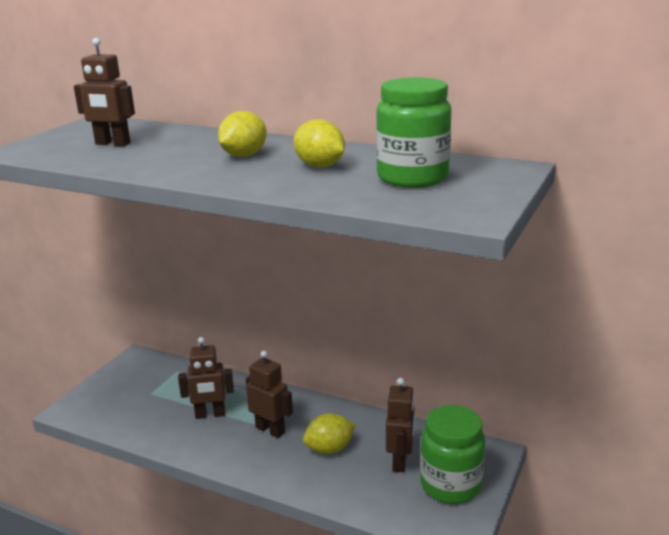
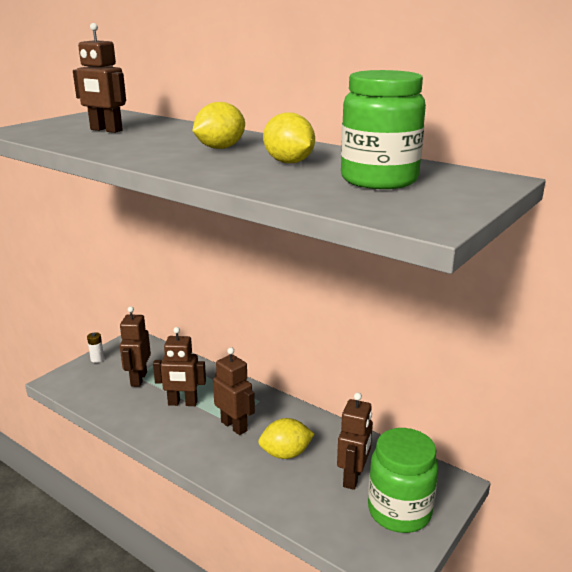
camera: 10 degrees right, 0 degrees up
none -> white battery [87,332,104,363]
none -> brown robot [120,306,151,387]

